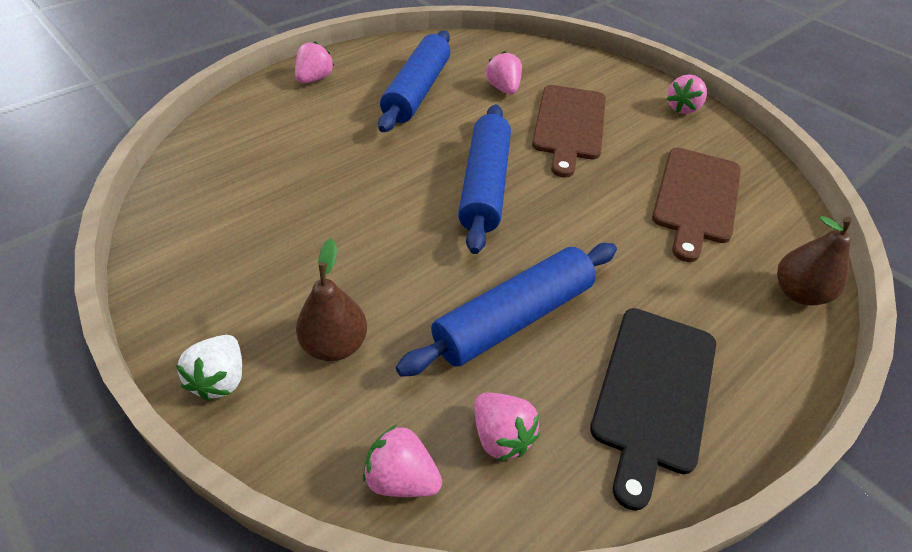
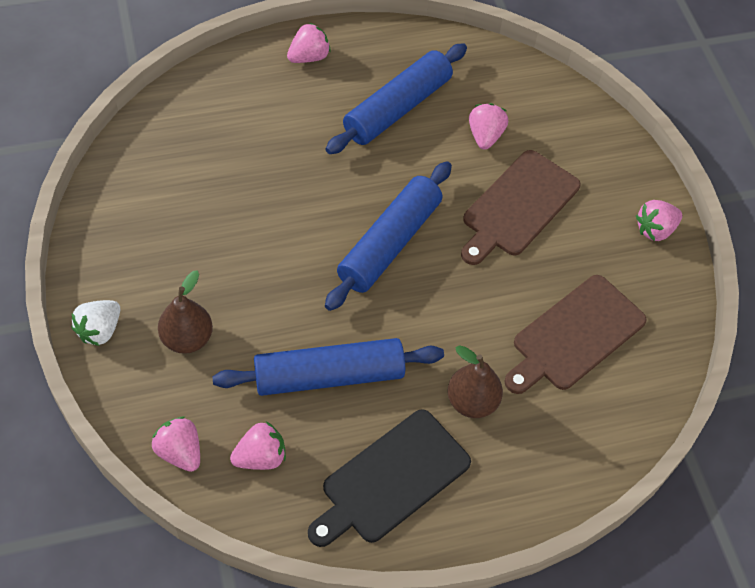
camera: 25 degrees right, 10 degrees up
pink strawberry [474,393,540,461] -> pink strawberry turned 105 degrees counterclockwise [230,421,286,470]
brown pear [777,216,852,305] -> brown pear moved to [448,345,503,418]

